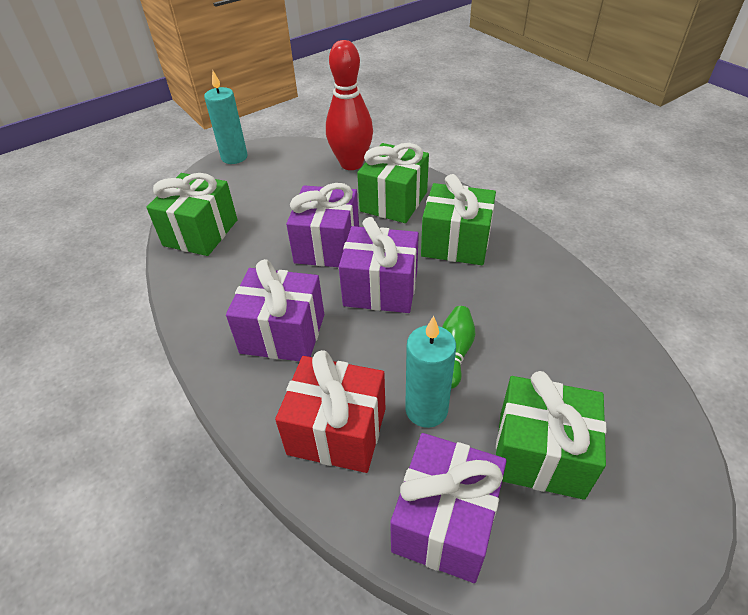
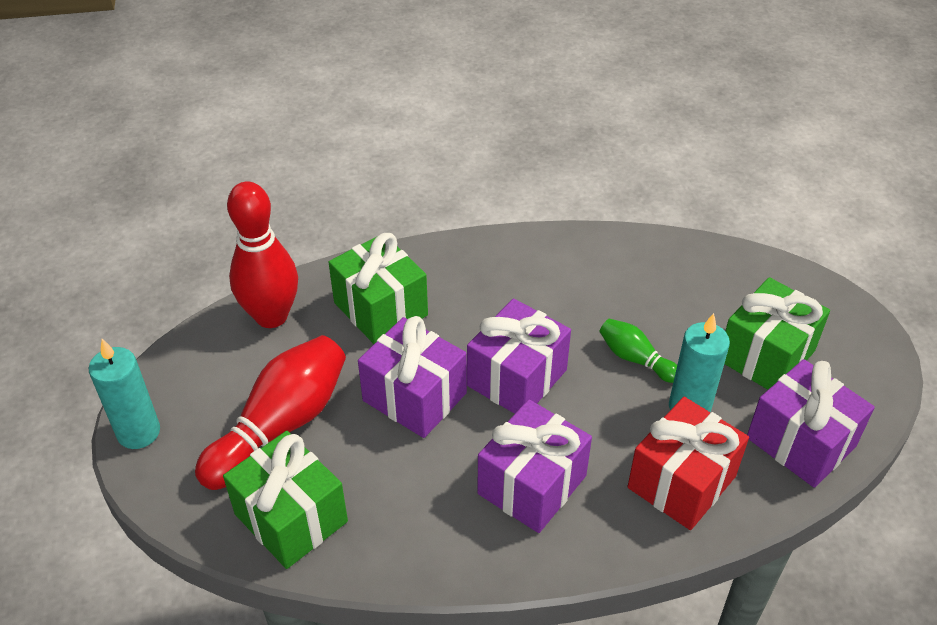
camera: 65 degrees left, 0 degrees up
green gift [421,174,496,265] -> none
none -> red bowling pin [195,335,346,490]

